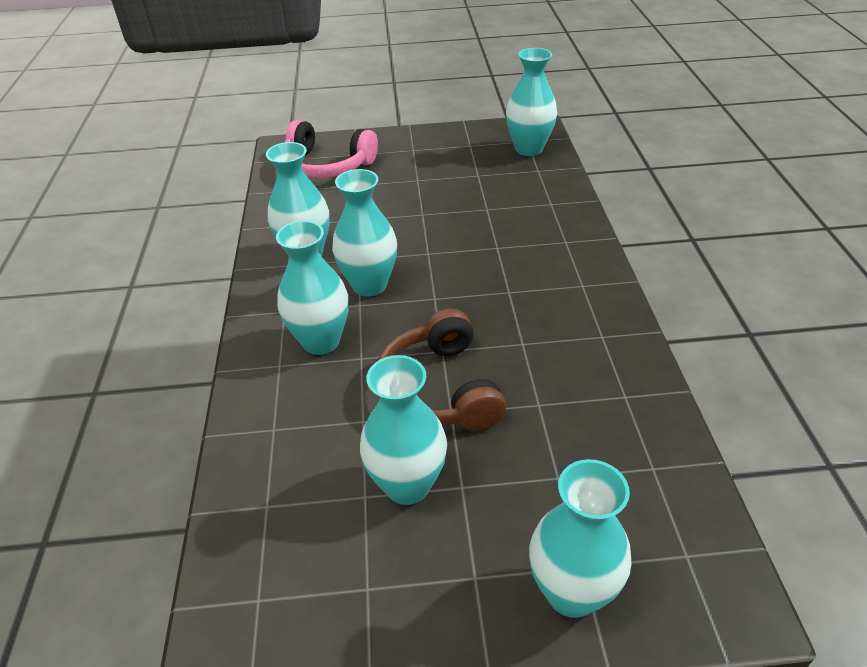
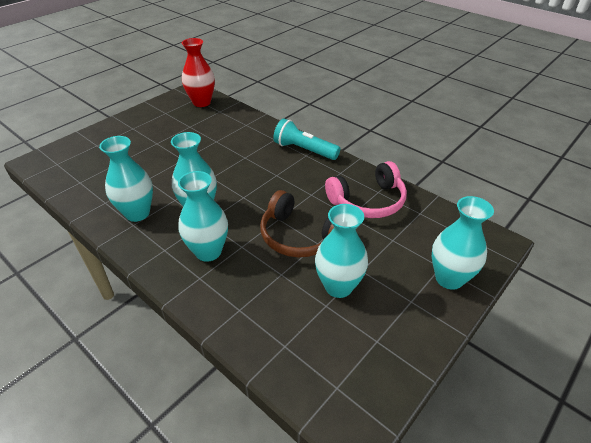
camera: 45 degrees left, 0 degrees up
pink headphones [285,120,378,178] -> pink headphones moved to [325,161,407,218]
turquoise vase [506,48,557,156] -> red vase [182,38,215,107]
none -> turquoise flashlight [273,118,340,160]

